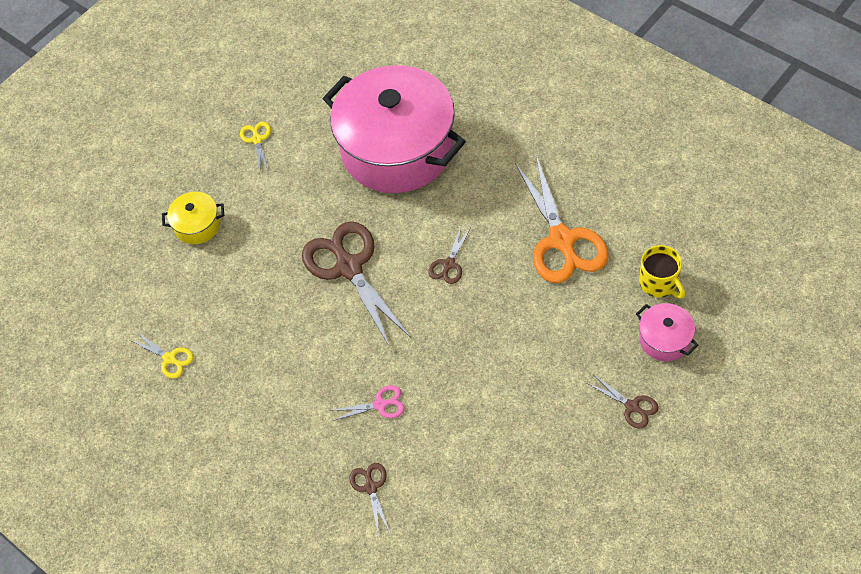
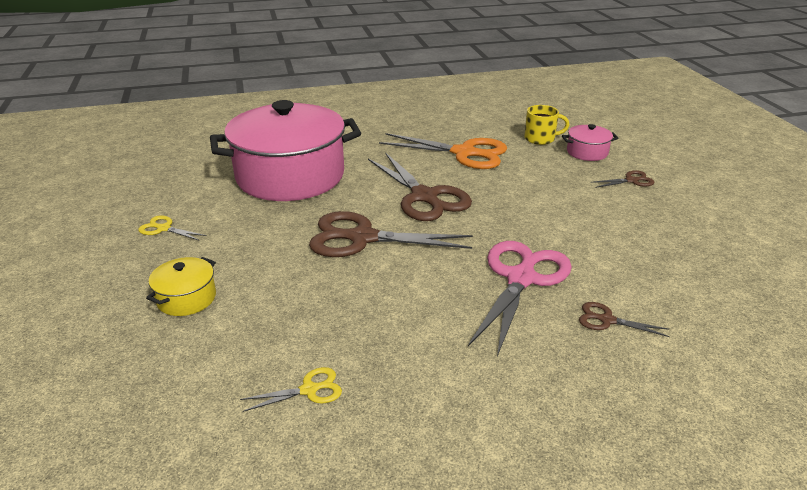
camera: 60 degrees left, 25 degrees down
pink scissors [330,385,405,421] -> pink scissors [468,241,572,356], size x2.21
brown scissors [428,227,471,284] -> brown scissors [368,152,472,221], size x2.21

